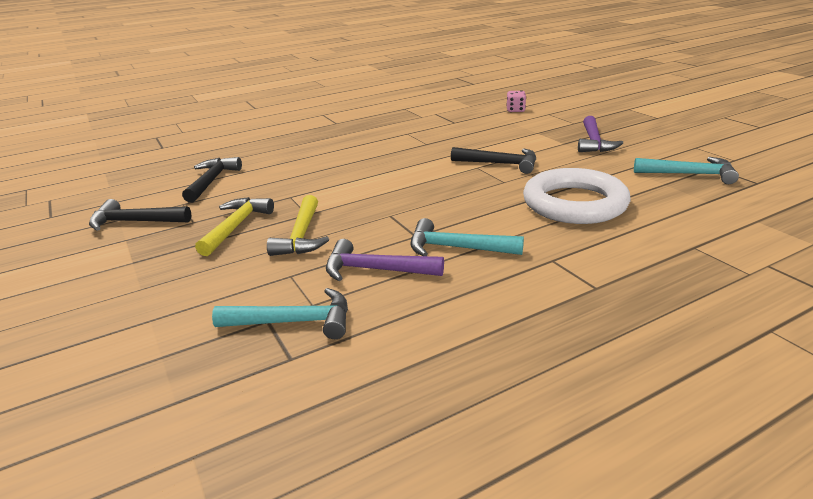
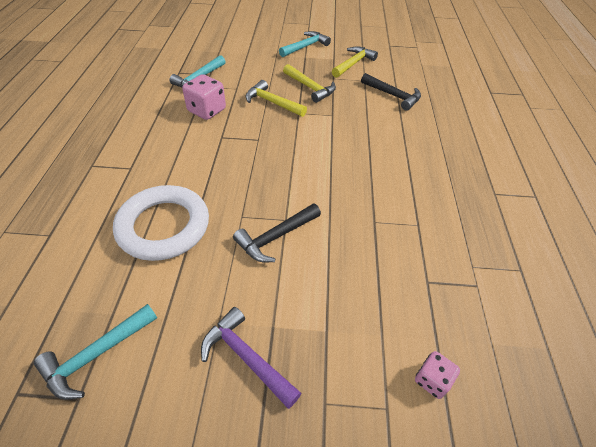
camera: 120 degrees right, 20 degrees up
black hammer [89,199,192,231] -> yellow hammer [332,46,378,78]
purple hammer [326,239,444,281] -> pink dice [182,74,226,120]
turquoise hammer [410,218,524,256] -> turquoise hammer moved to [279,31,331,57]

